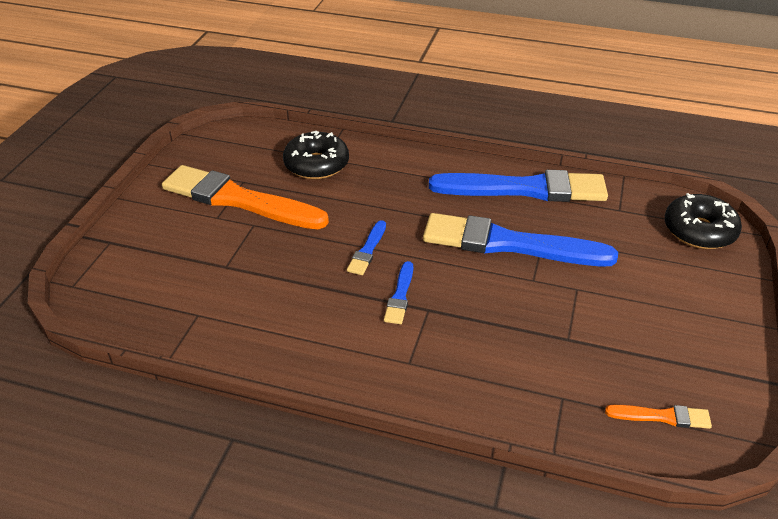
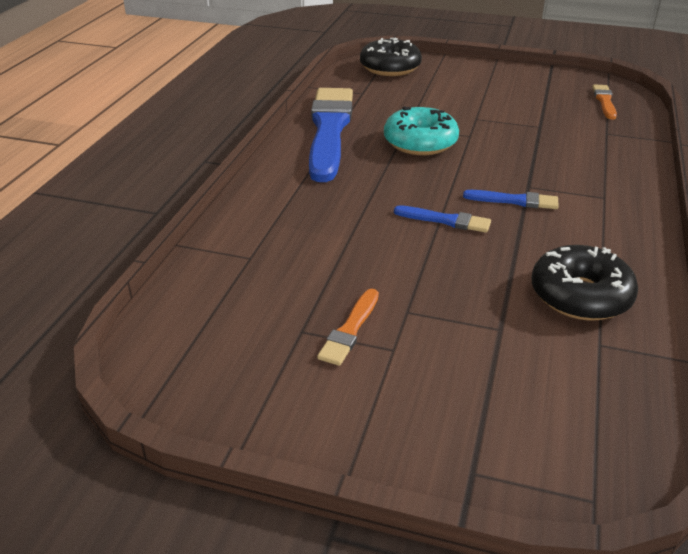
camera: 90 degrees left, 5 degrees down
orange brush [162,165,329,229] -> orange brush [317,289,379,366], size x0.43
black donut [283,131,349,179] -> black donut moved to [532,245,638,321]
blue brush [423,213,618,266] -> turquoise donut [384,106,459,155]

